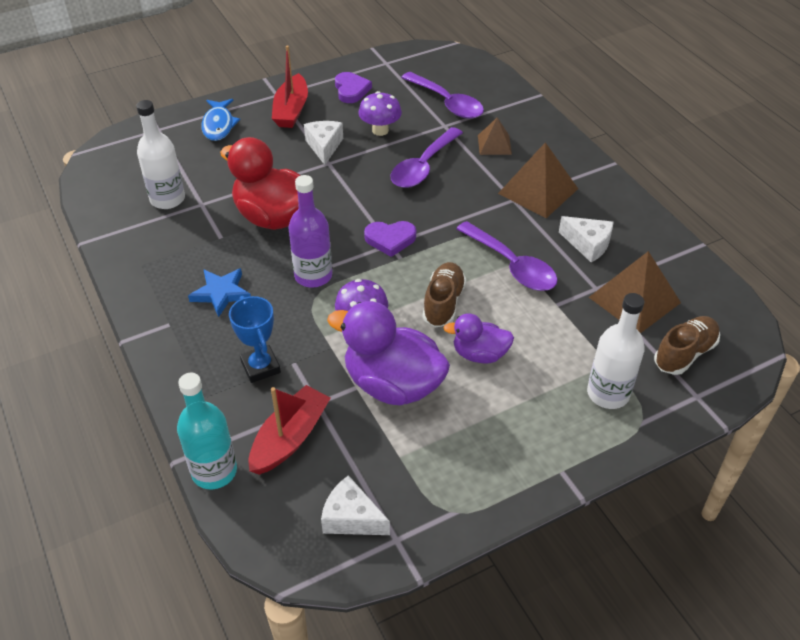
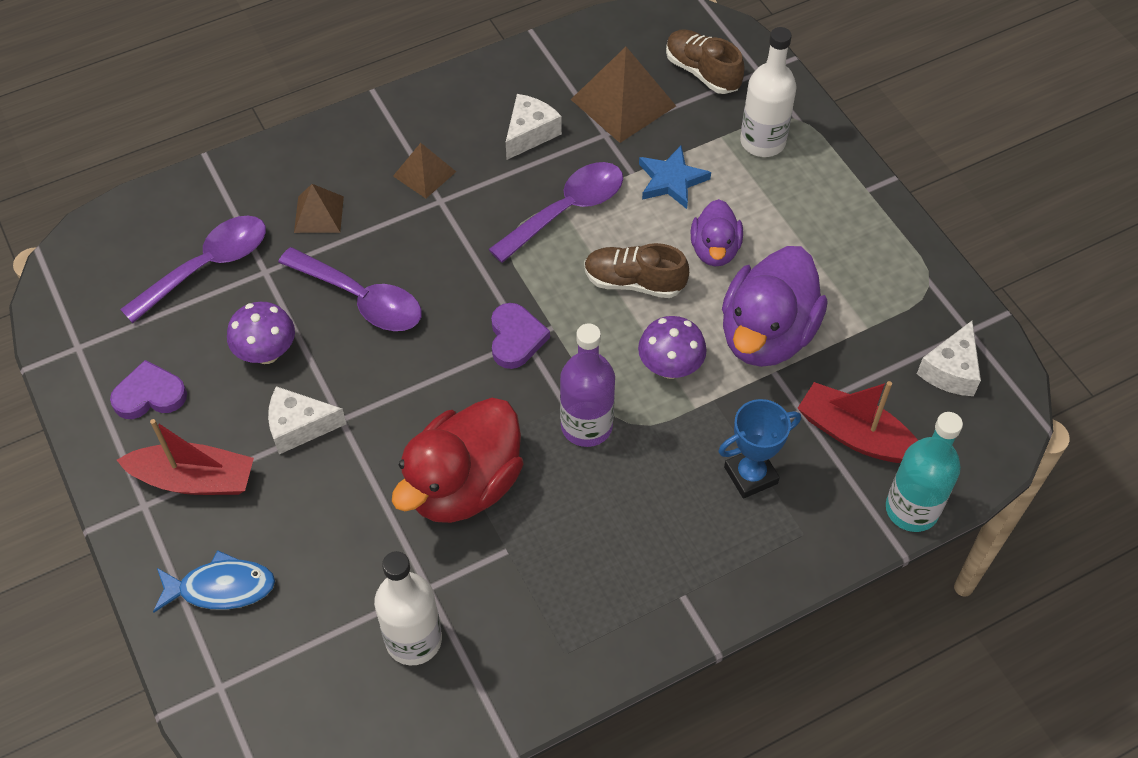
camera: 90 degrees left, 10 degrees up
blue star [188,268,251,317] -> blue star moved to [639,146,711,209]
brown pyramid [498,142,578,218] -> brown pyramid [393,143,456,198], size x0.58

